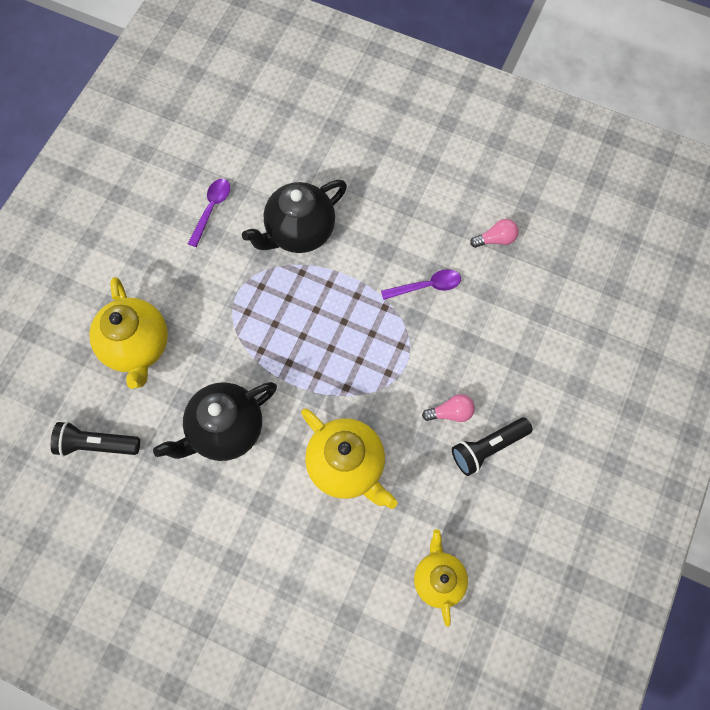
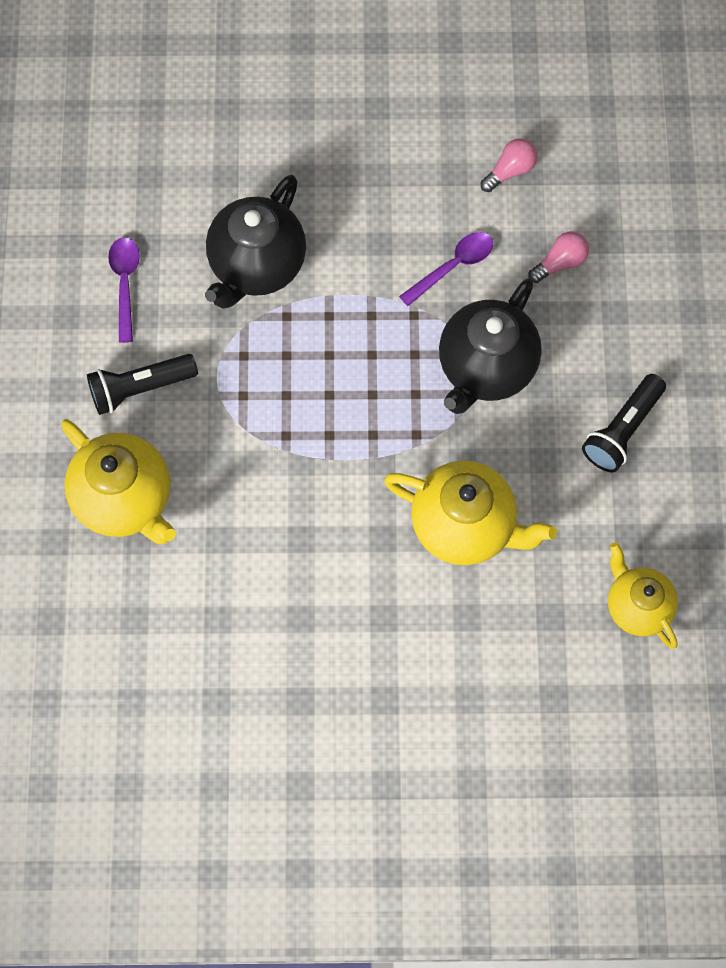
camera: 25 degrees left, 0 degrees up
black flashlight [51,421,140,457] -> black flashlight moved to [87,354,198,415]
black teapot [153,382,277,461] -> black teapot moved to [439,278,542,414]
pink light bulb [422,394,475,422] -> pink light bulb moved to [528,231,589,283]

